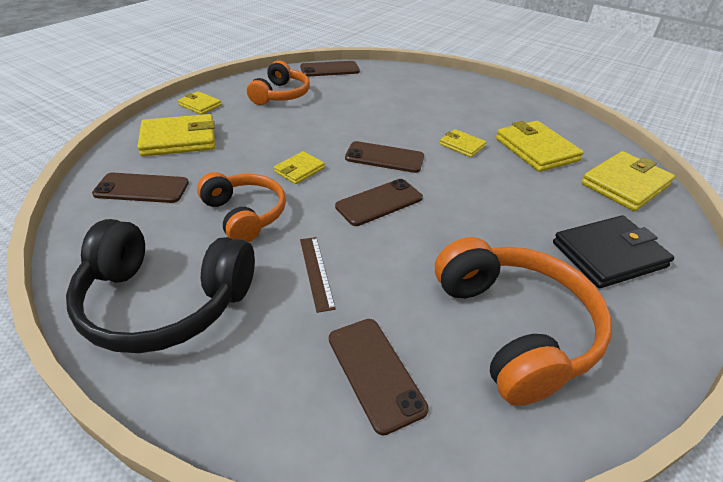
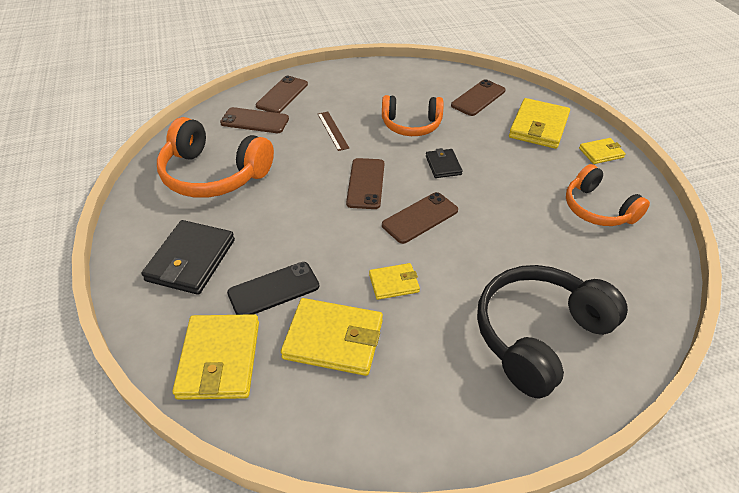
camera: 130 degrees right, 5 degrees up
black headphones [66,219,255,353] -> black headphones moved to [477,265,628,398]
yellow wallet [274,151,325,184] -> black wallet [426,148,463,178]
brown phone [300,61,360,77] -> brown phone moved to [256,76,308,113]
brown ruler [300,237,336,313] -> brown ruler turned 45 degrees clockwise [318,112,349,151]
none -> black phone [227,262,319,315]

